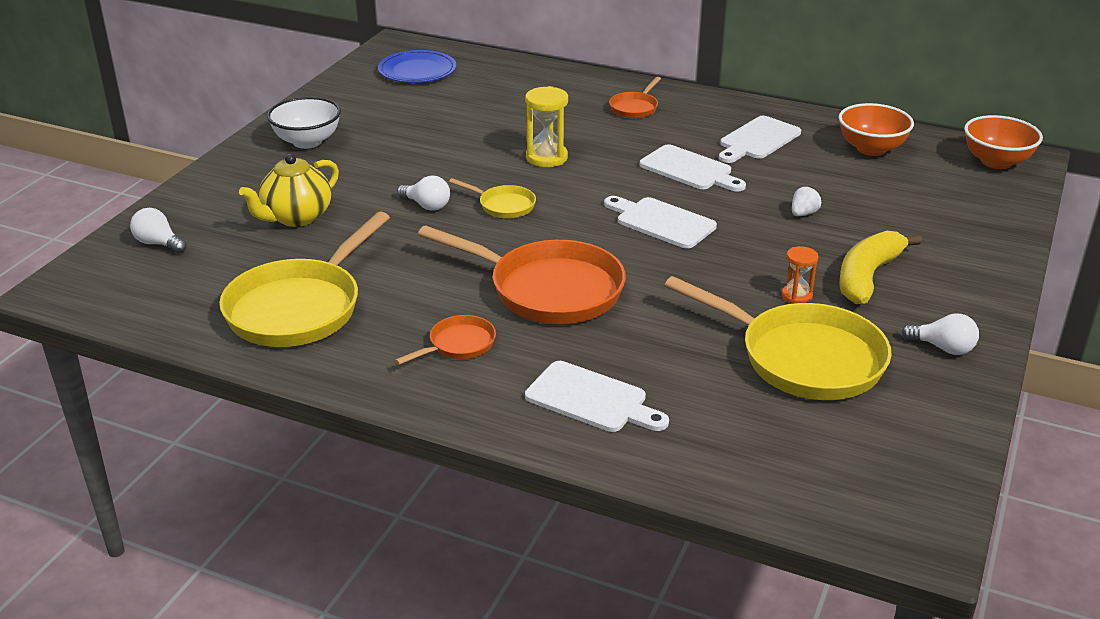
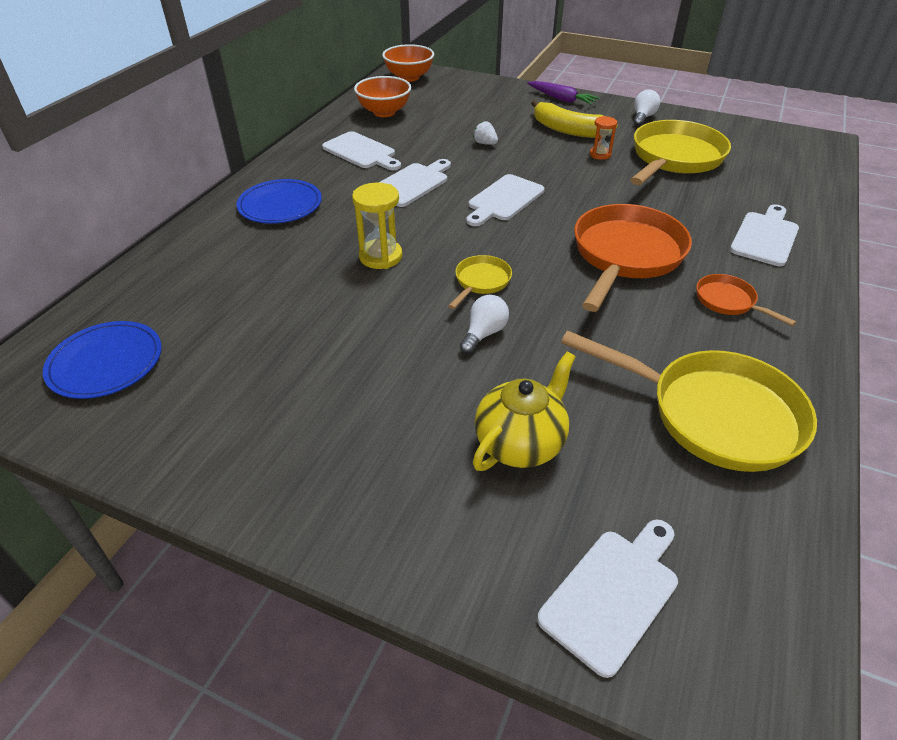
camera: 90 degrees left, 10 degrees up
white light bulb [130,208,187,254] -> white cutting board [537,519,678,678]
yellow teapot [239,154,339,227] -> yellow teapot turned 90 degrees counterclockwise [473,352,576,471]
white bowl [267,97,341,149] -> none
orange pan [609,77,661,118] -> blue plate [237,179,322,224]
none -> purple carrot [527,81,599,105]

